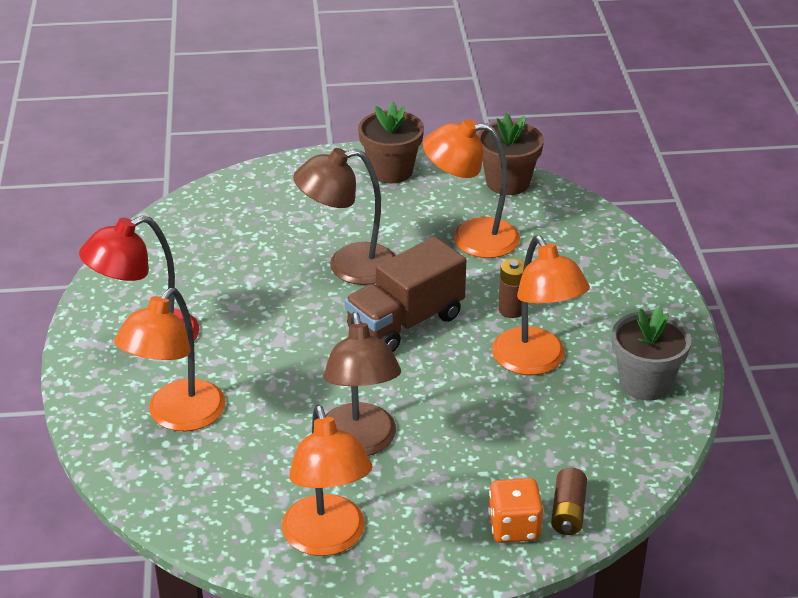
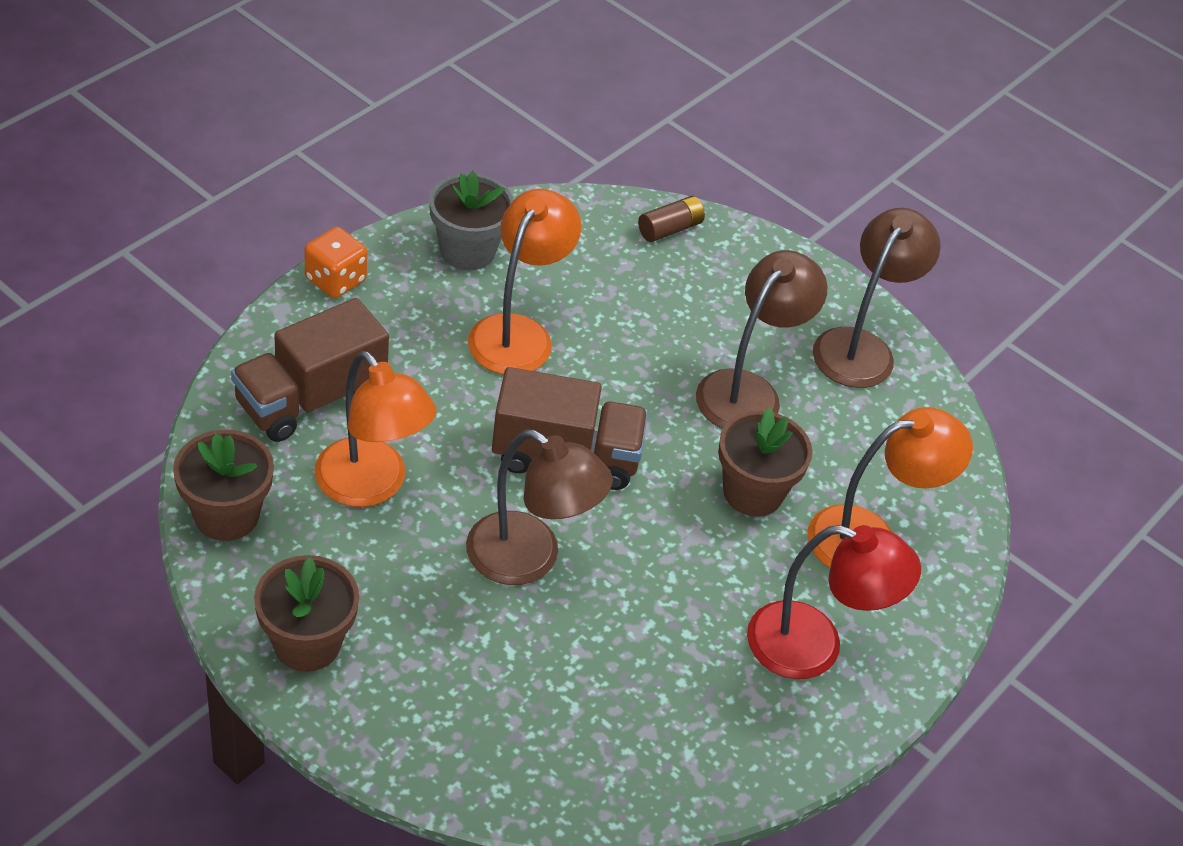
camera: 140 degrees left, 10 degrees up
orange lamp [282,405,372,556] -> brown lamp [813,208,941,388]
orange dice [488,478,544,543] -> orange dice moved to [305,227,367,298]
brown battery [498,259,524,318] -> none
none -> brown truck [231,298,389,442]
none -> brown flower pot [718,408,813,516]

